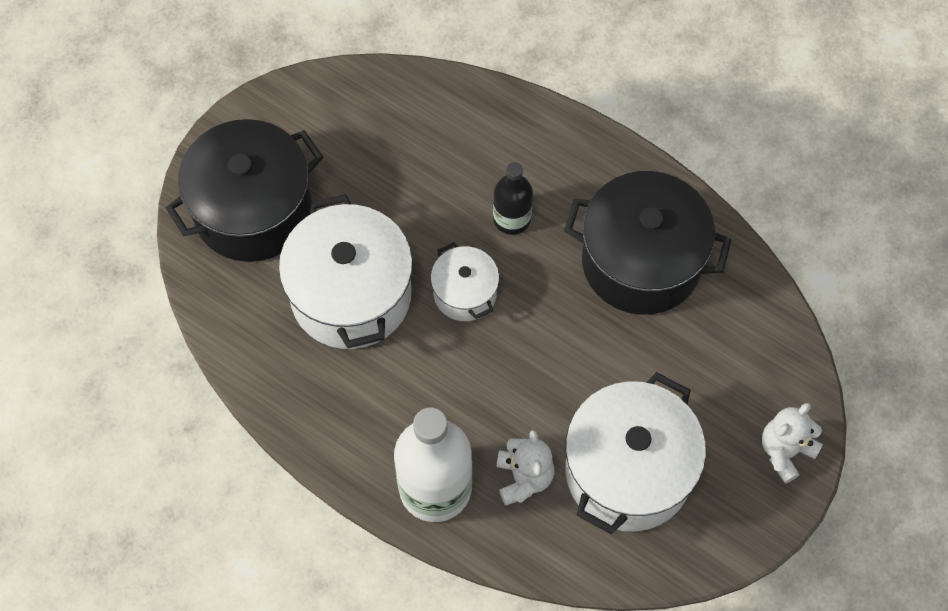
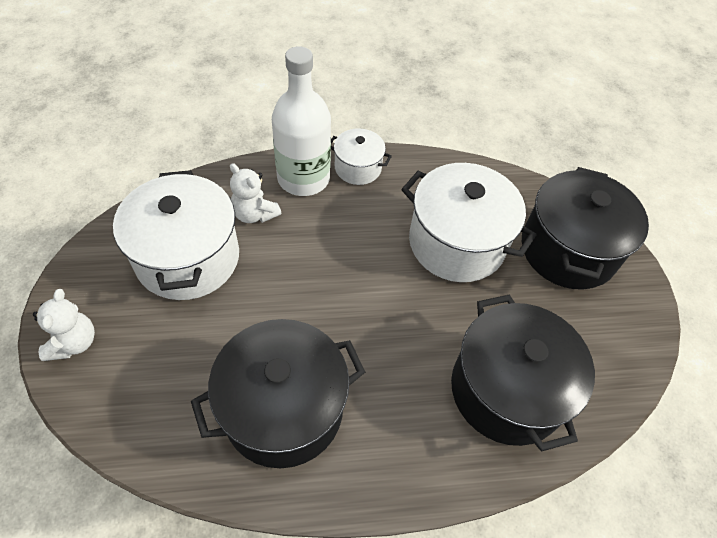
camera: 135 degrees right, 10 degrees down
white pot [431,242,499,321] -> white pot moved to [331,128,392,185]
black bottle [493,162,533,235] -> none
none -> black pot [451,295,595,452]

